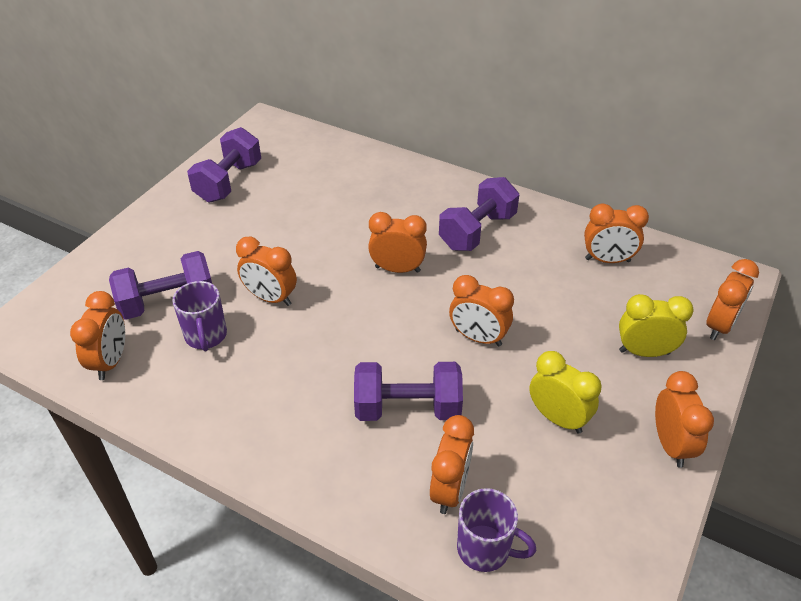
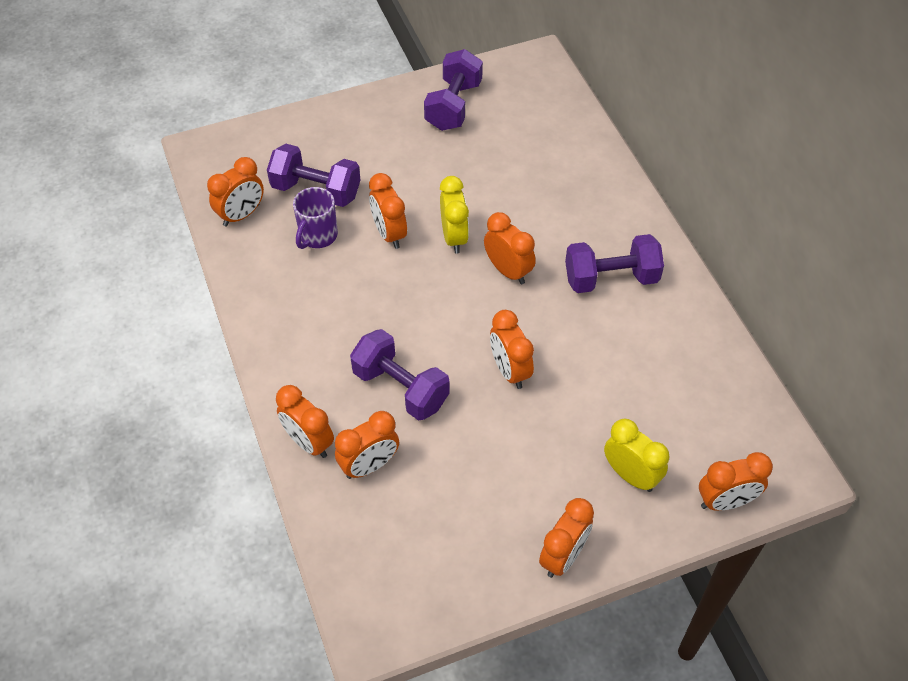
camera: 40 degrees right, 10 degrees up
purple dumbbell [187,127,261,203] -> purple dumbbell turned 45 degrees counterclockwise [424,49,483,131]
purple mug [457,488,536,572] -> none
yellow clock [529,351,602,434] -> yellow clock moved to [440,176,469,254]
orange clock [584,204,649,263] -> orange clock moved to [276,385,334,458]

